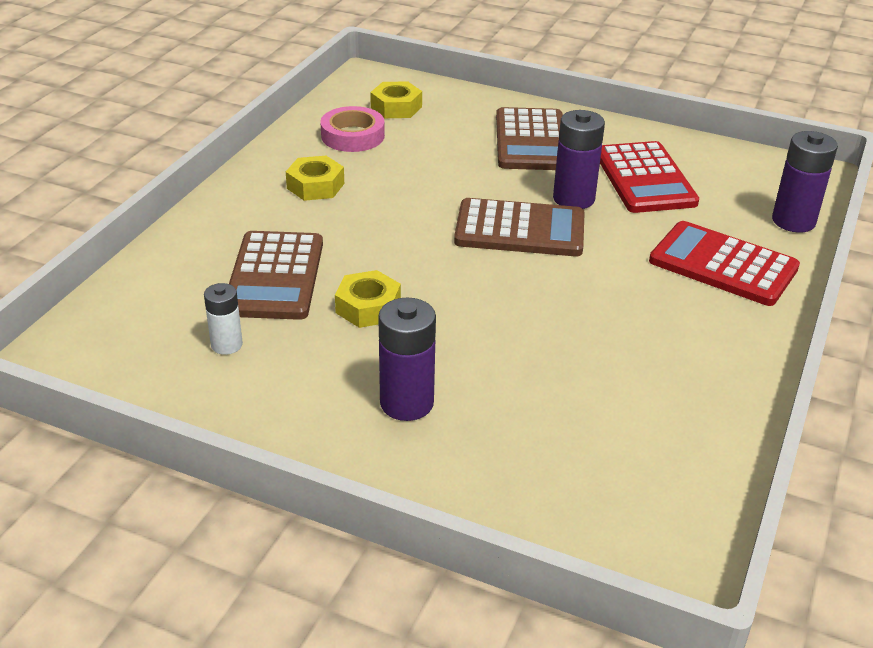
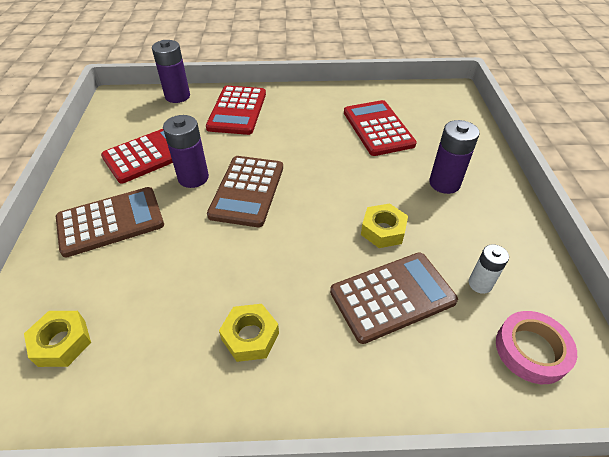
camera: 115 degrees left, 10 degrees up
pink tape [320,106,385,152] -> pink tape moved to [496,311,577,384]
brown calculator [454,198,585,256] -> brown calculator turned 150 degrees counterclockwise [207,156,283,227]
none -> red calculator [344,100,417,156]

